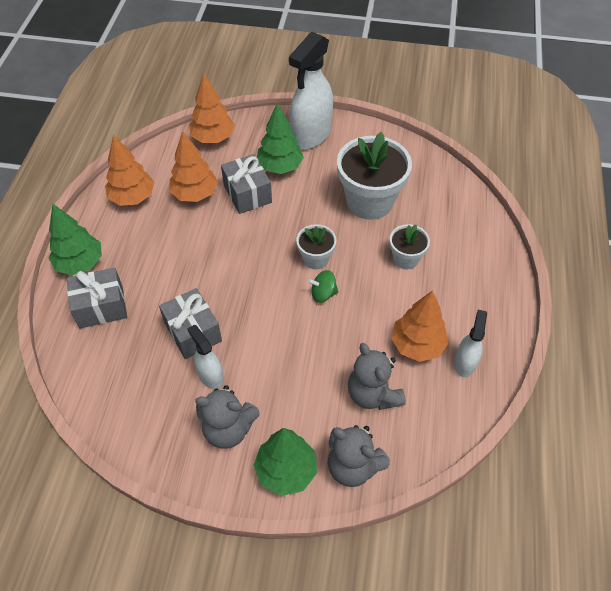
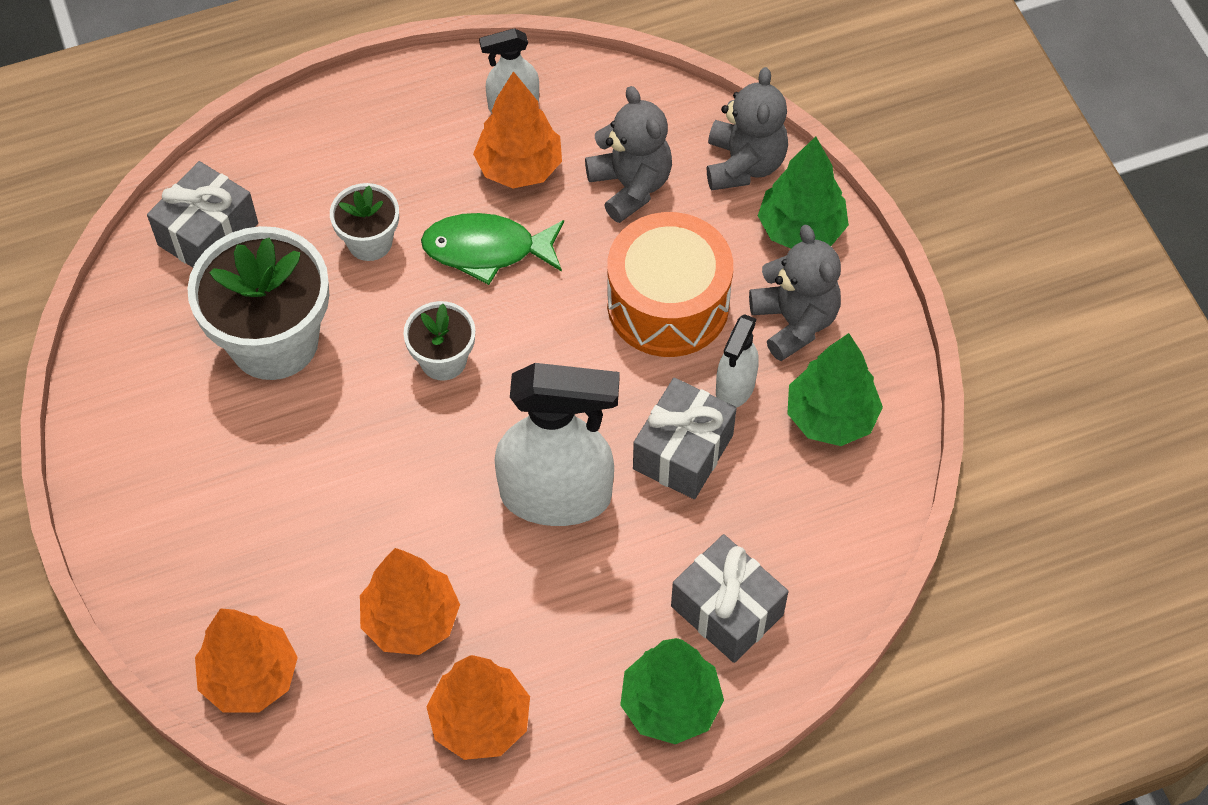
camera: 120 degrees left, 5 degrees up
grey gift [221,154,272,214] -> grey gift moved to [147,161,258,267]
green tree [257,103,304,174] -> green tree moved to [787,333,883,446]
white spray bottle [289,32,333,150] -> white spray bottle moved to [495,363,619,526]
green spinning top [308,270,338,303] -> none
grey teddy bear [348,343,406,410] -> grey teddy bear turned 60 degrees counterclockwise [585,86,672,223]
none -> green fish [421,213,564,285]
none -> orange drum [607,212,733,357]

